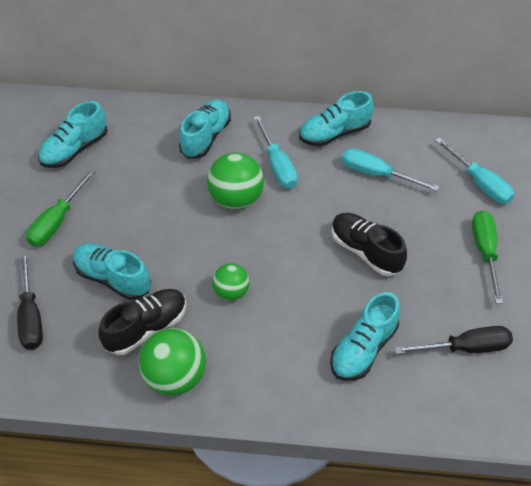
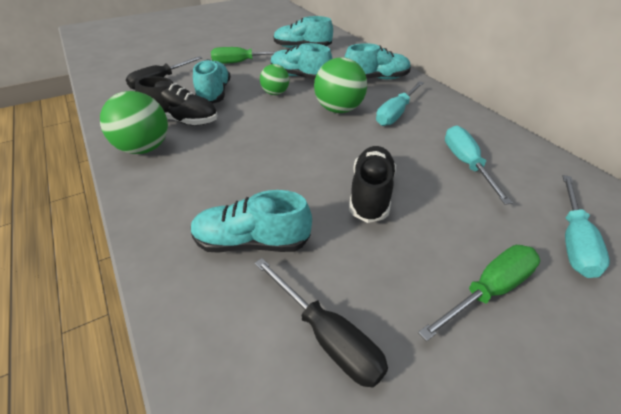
camera: 55 degrees right, 10 degrees down
green ball [212,263,249,301] -> green ball moved to [260,64,289,95]
turquoise shoe [299,91,374,146] -> turquoise shoe moved to [271,43,332,80]

